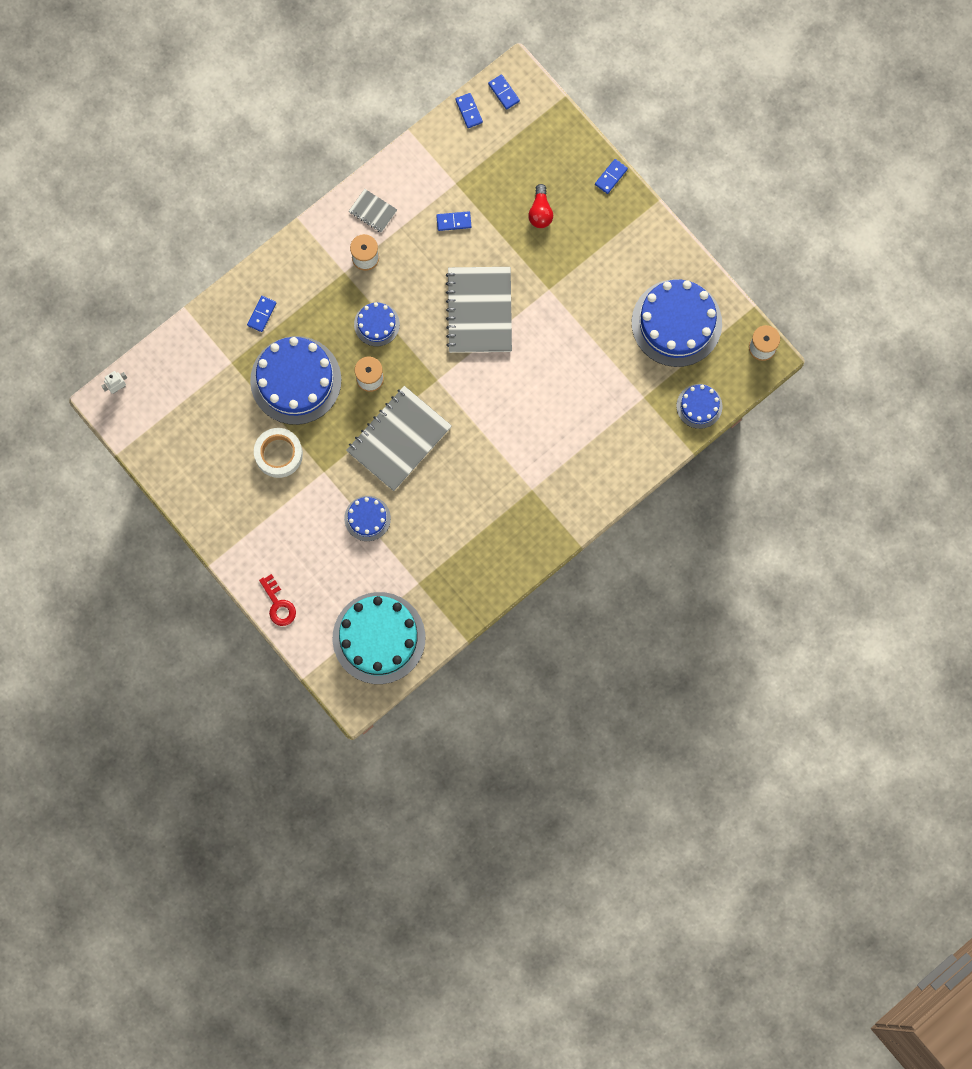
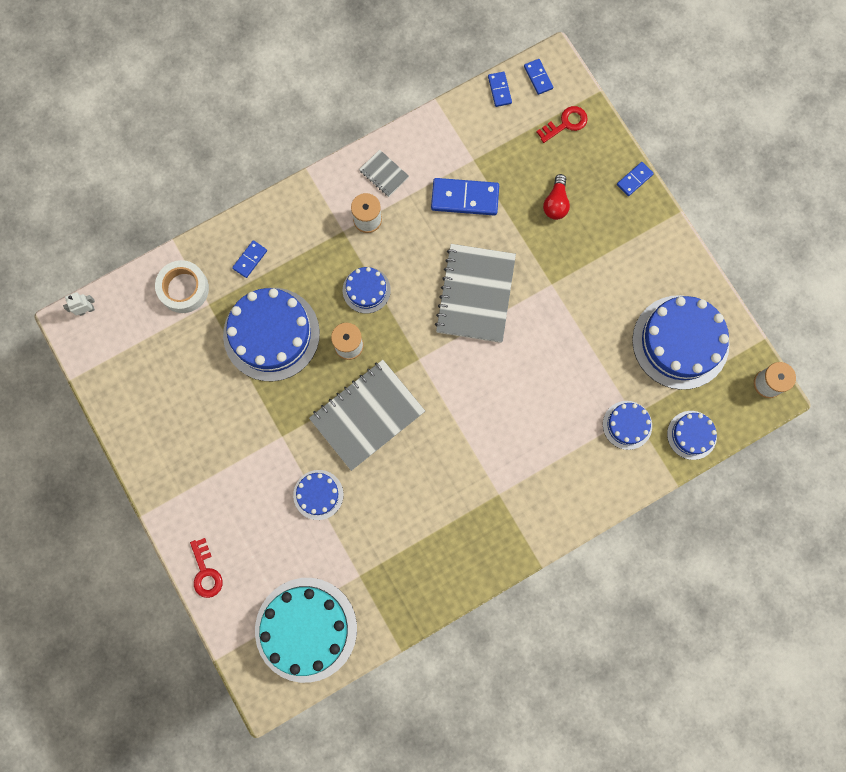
camera: 10 degrees right, 0 degrees up
white tape [254,428,303,478] -> white tape moved to [155,260,209,313]
blue domino [436,211,471,231] -> blue domino [431,178,499,216], size x1.87
none -> red key [536,106,588,143]
none -> blue cake [603,401,652,450]

